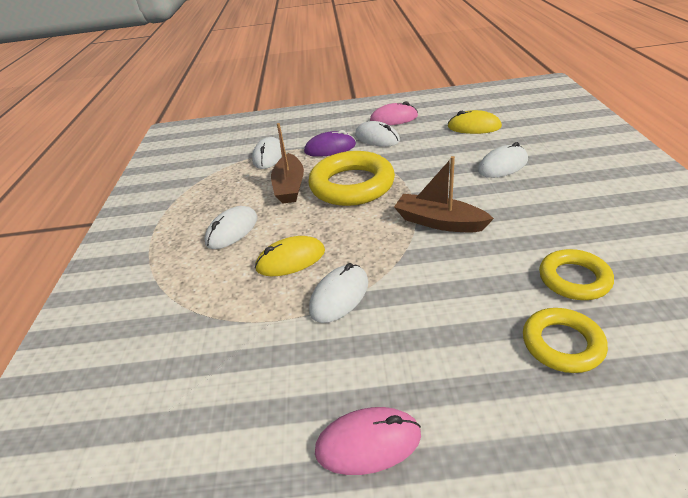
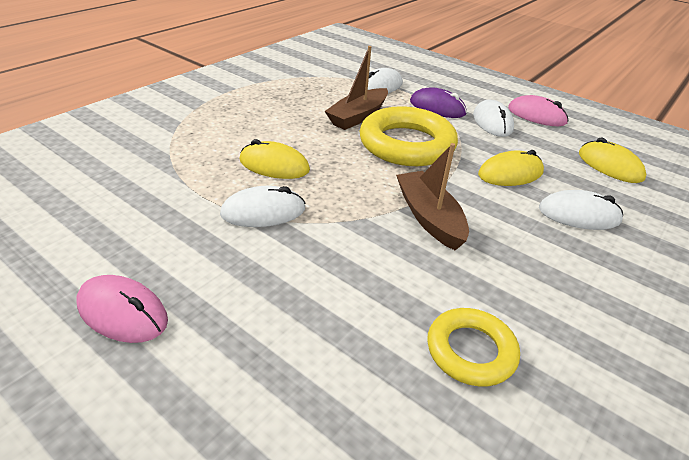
camera: 35 degrees right, 0 degrees up
white mouse [204,206,258,249] -> none
yellow ring [523,308,608,373] -> none
none -> yellow mouse [478,150,544,186]

